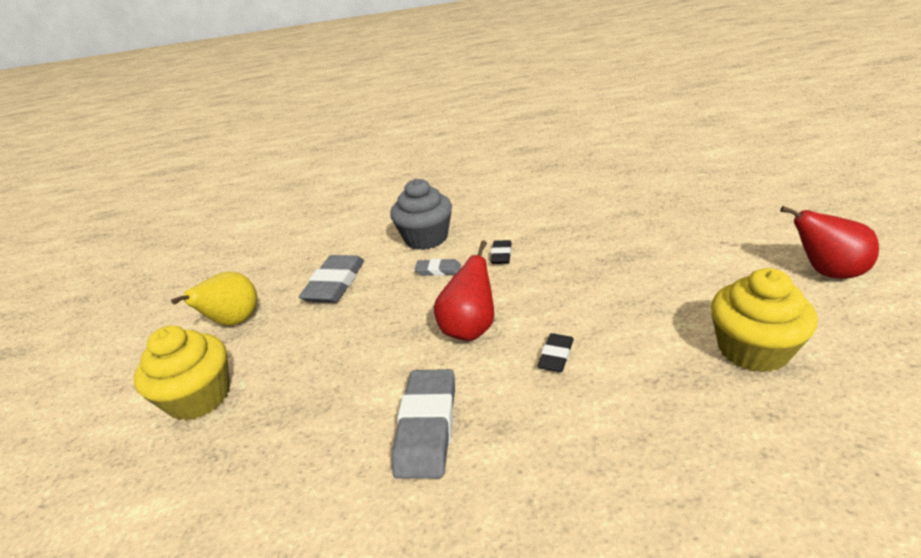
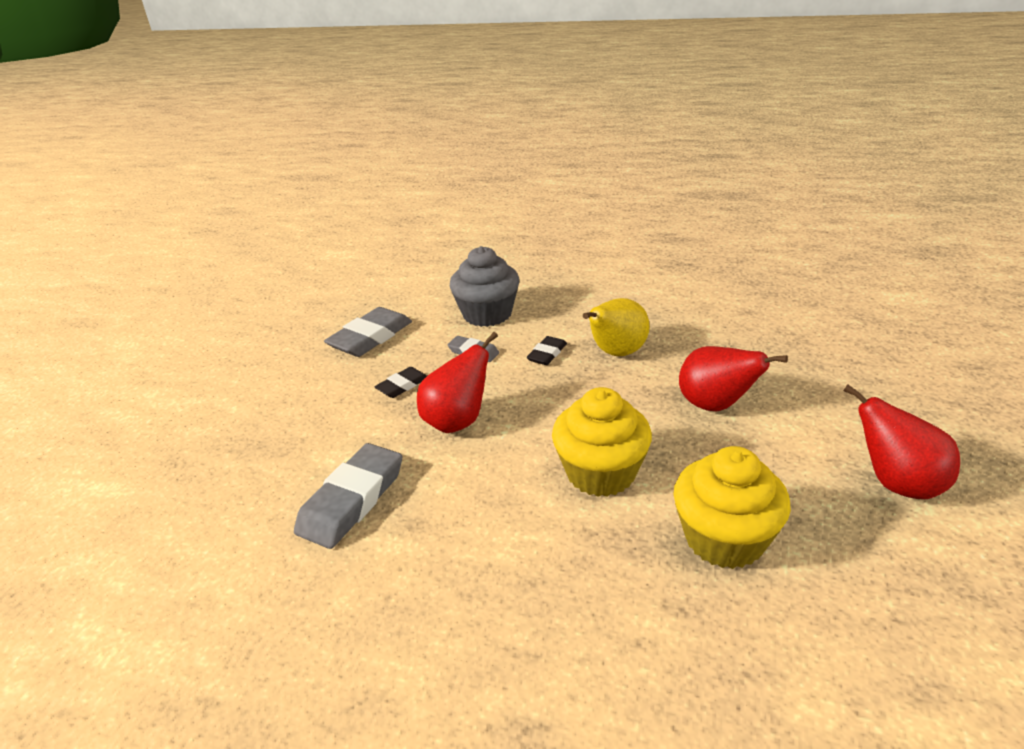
camera: 20 degrees right, 0 degrees up
yellow cupcake [134,326,230,421] -> yellow cupcake moved to [552,387,652,497]
yellow pear [171,272,257,326] -> yellow pear moved to [583,298,650,356]
black eraser [537,333,574,372] -> black eraser moved to [374,367,427,398]
none -> red pear [679,346,788,411]

